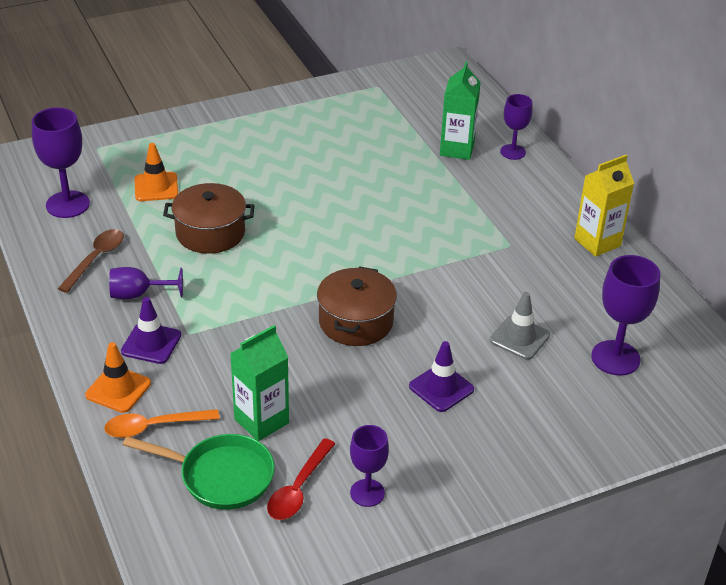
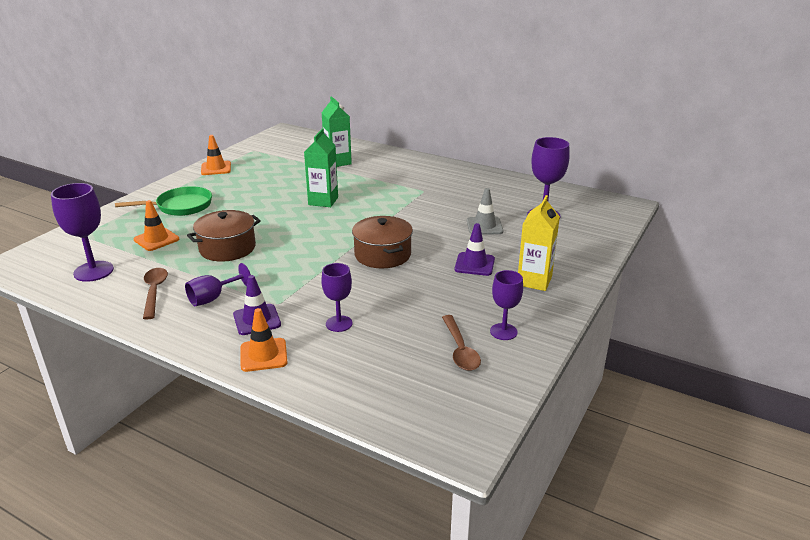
camera: 35 degrees left, 10 degrees down
orange spoon [104,409,220,438] -> none
green pan [123,434,275,510] -> green pan moved to [115,186,212,216]
green carton [230,325,289,441] -> green carton moved to [304,128,338,207]
red spoon [267,438,336,520] -> brown spoon [442,315,481,371]
purple goblet [500,94,533,160] -> purple goblet moved to [321,263,353,332]
yellow carton [574,155,634,257] -> yellow carton moved to [518,195,560,291]
none -> orange traffic cone [201,135,231,175]

